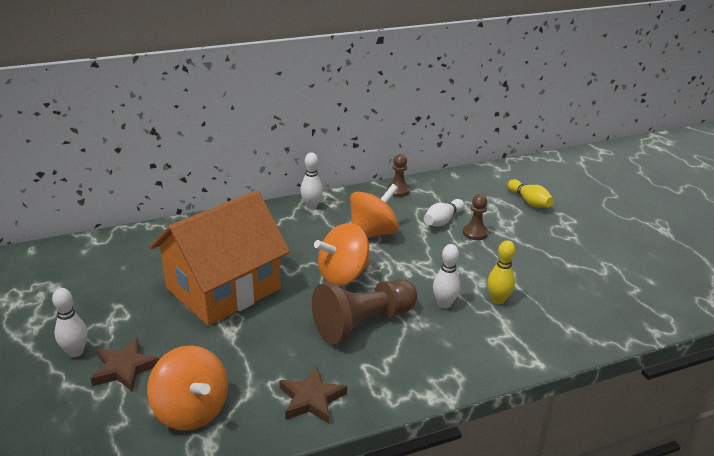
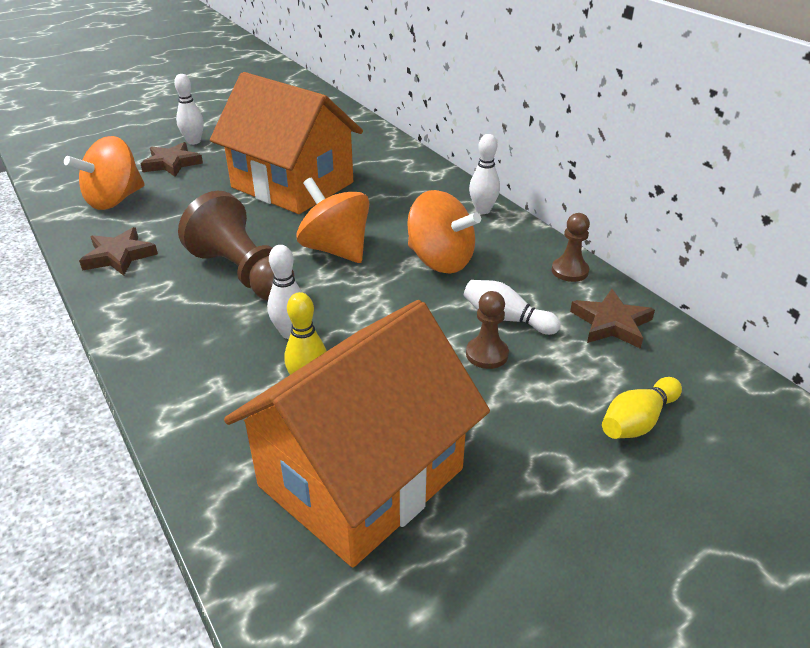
camera: 80 degrees right, 5 degrees up
none -> orange house [224,300,490,567]
none -> brown star [570,289,655,349]

